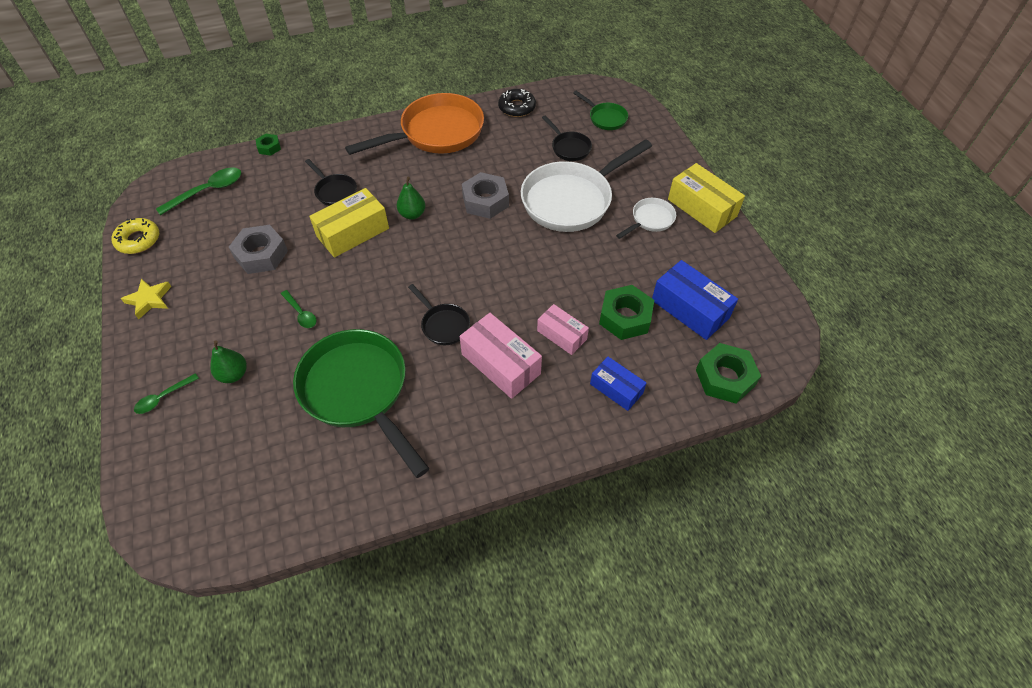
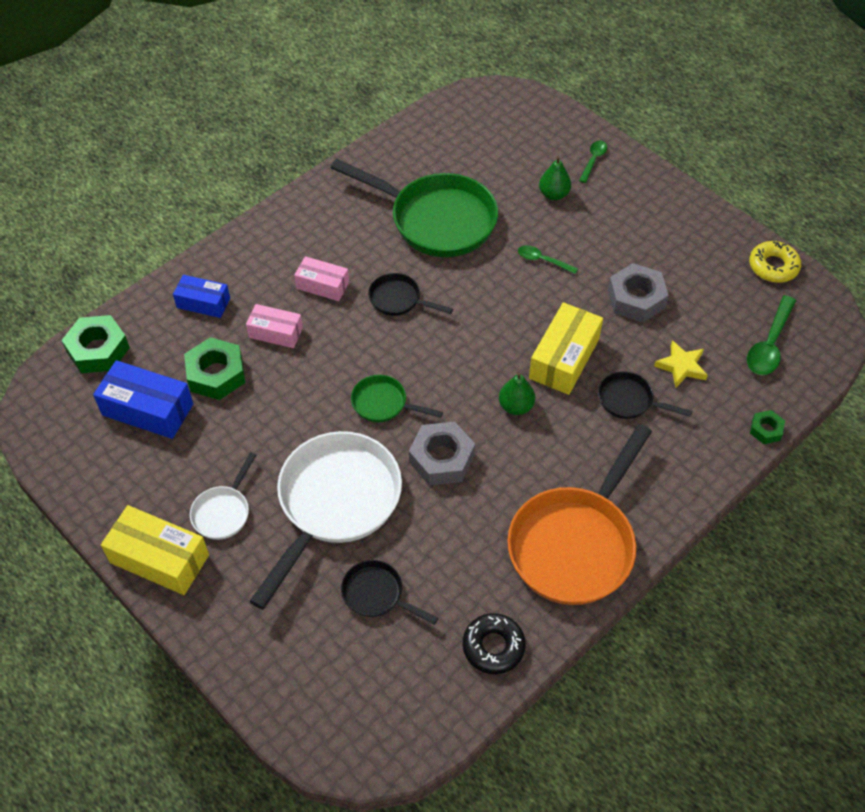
camera: 155 degrees right, 0 degrees up
yellow star [121,279,172,319] -> yellow star moved to [654,340,708,387]
pink box [460,313,542,399] -> pink box [294,256,349,301], size x0.63
green pan [573,91,628,130] -> green pan moved to [351,375,443,423]

